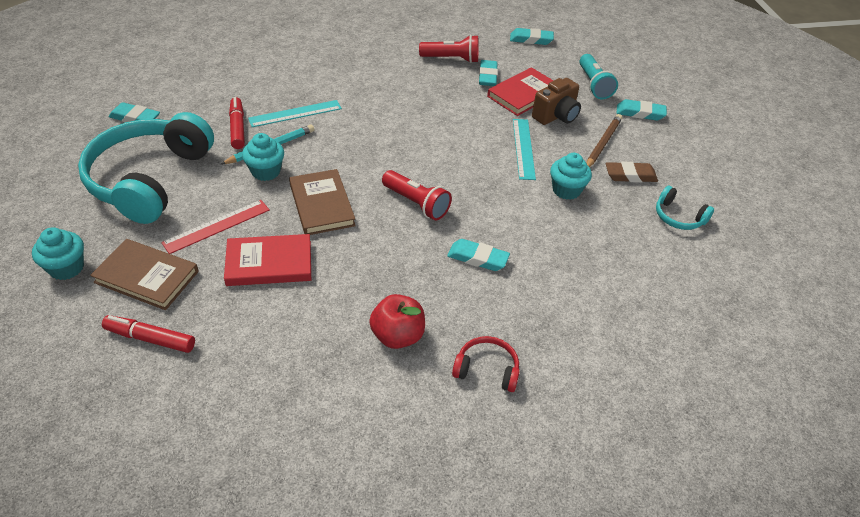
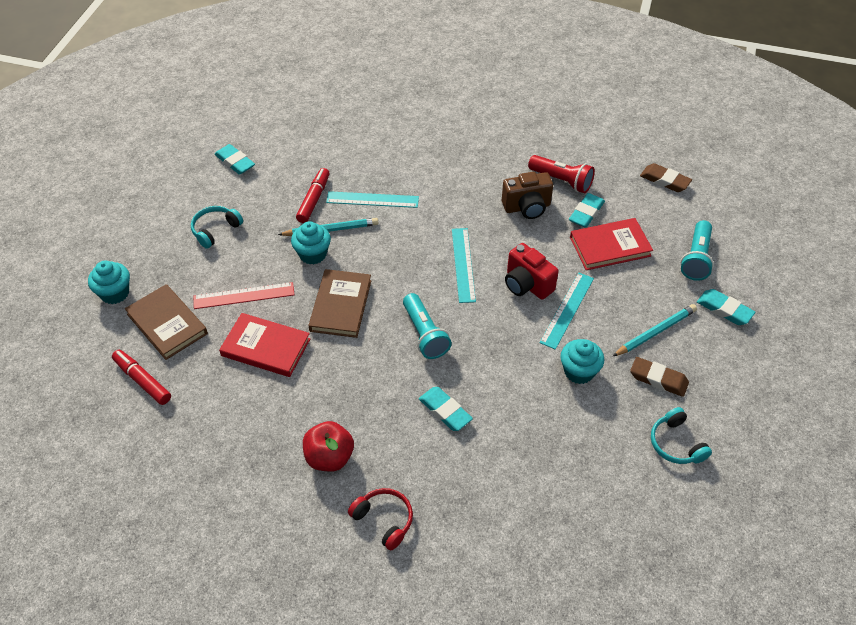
camera: 30 degrees right, 5 degrees up
turquoise headphones [78,112,214,224] -> turquoise headphones [191,206,243,249], size x0.42
red flashlight [382,170,452,220] -> turquoise flashlight [403,293,452,359]
turquoise eraser [510,28,554,45] -> brown eraser [640,163,692,192]
brown camera [532,78,581,125] -> brown camera moved to [502,172,553,219]
brown pencil [587,114,622,167] -> turquoise pencil [612,304,697,357]
none -> turquoise ruler [452,228,476,303]
none -> red camera [505,243,559,300]

